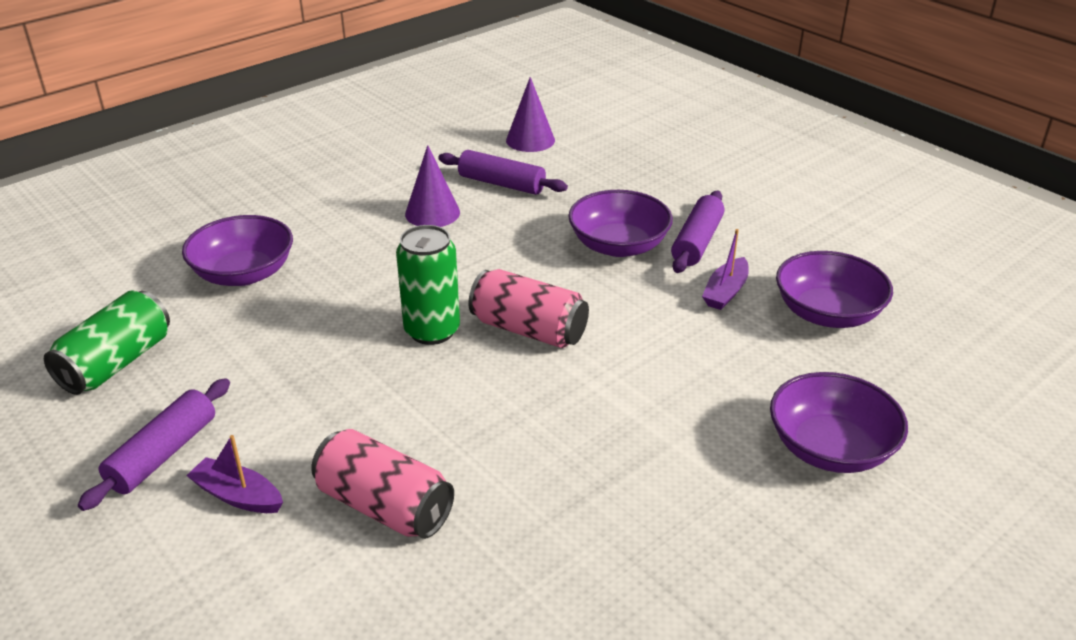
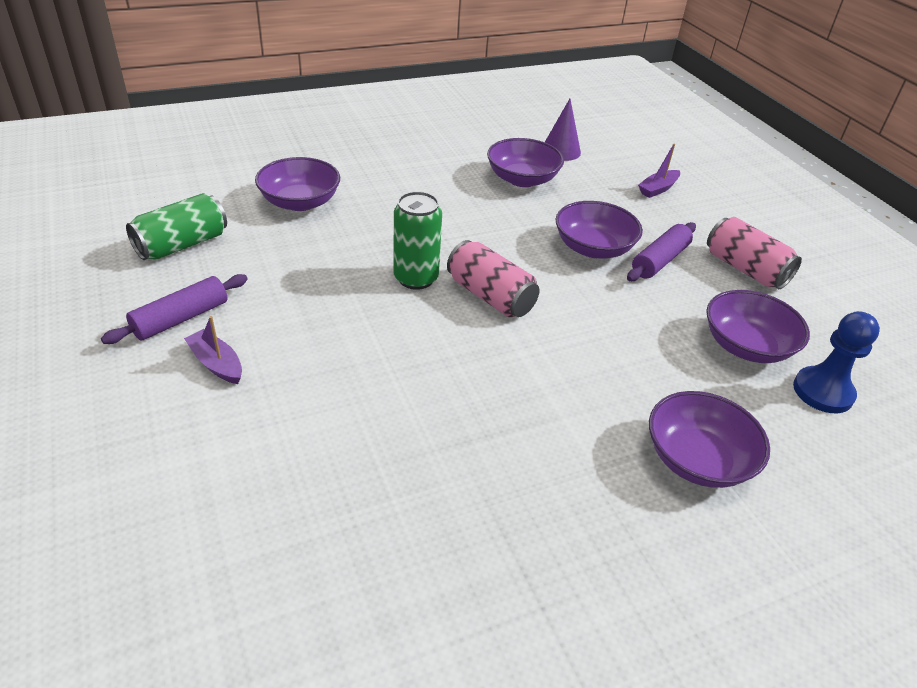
camera: 15 degrees right, 5 degrees up
pink can [311,429,454,539] -> pink can moved to [707,217,802,289]
purple cone [405,145,460,227] -> none
purple rolling pin [438,150,568,195] -> purple bowl [487,138,564,187]
purple boat [702,229,749,310] -> purple boat moved to [638,144,680,198]
none -> blue pawn [793,311,880,413]

